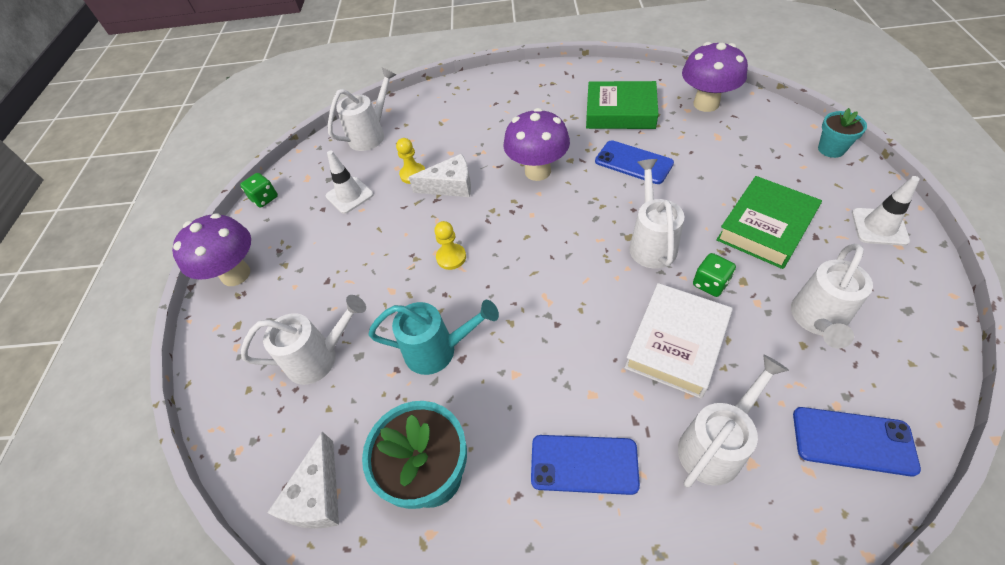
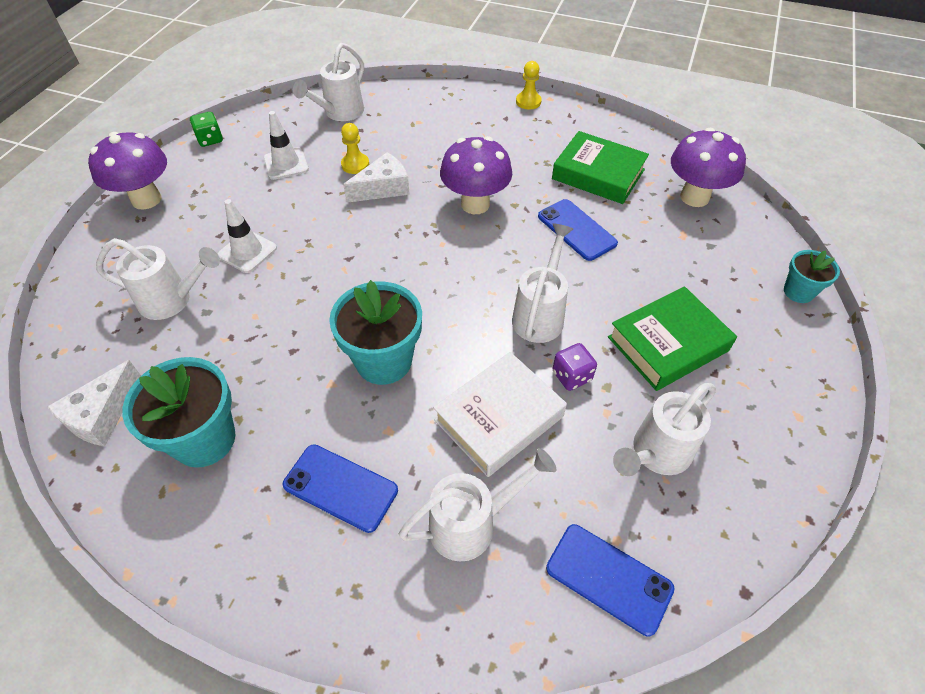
camera: 15 degrees right, 0 degrees up
white watering can [328,67,396,151] -> white watering can turned 150 degrees clockwise [293,43,364,121]
turquoise watering can [368,300,499,375] -> none
white cheese [409,154,471,197] -> white cheese turned 45 degrees counterclockwise [343,152,410,203]
yellow pawn [434,221,466,270] -> yellow pawn moved to [516,61,542,109]
green dice [693,253,736,297] -> purple dice [553,343,597,391]
white traffic cone [852,176,920,246] -> white traffic cone moved to [218,199,277,273]
none -> turquoise flower pot [329,280,422,385]

